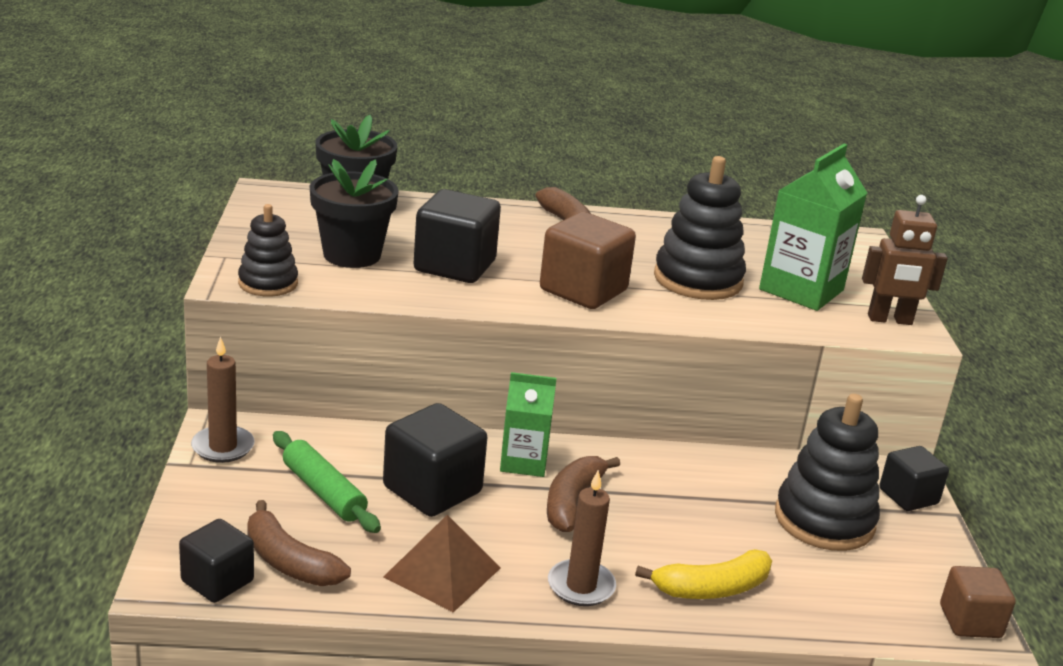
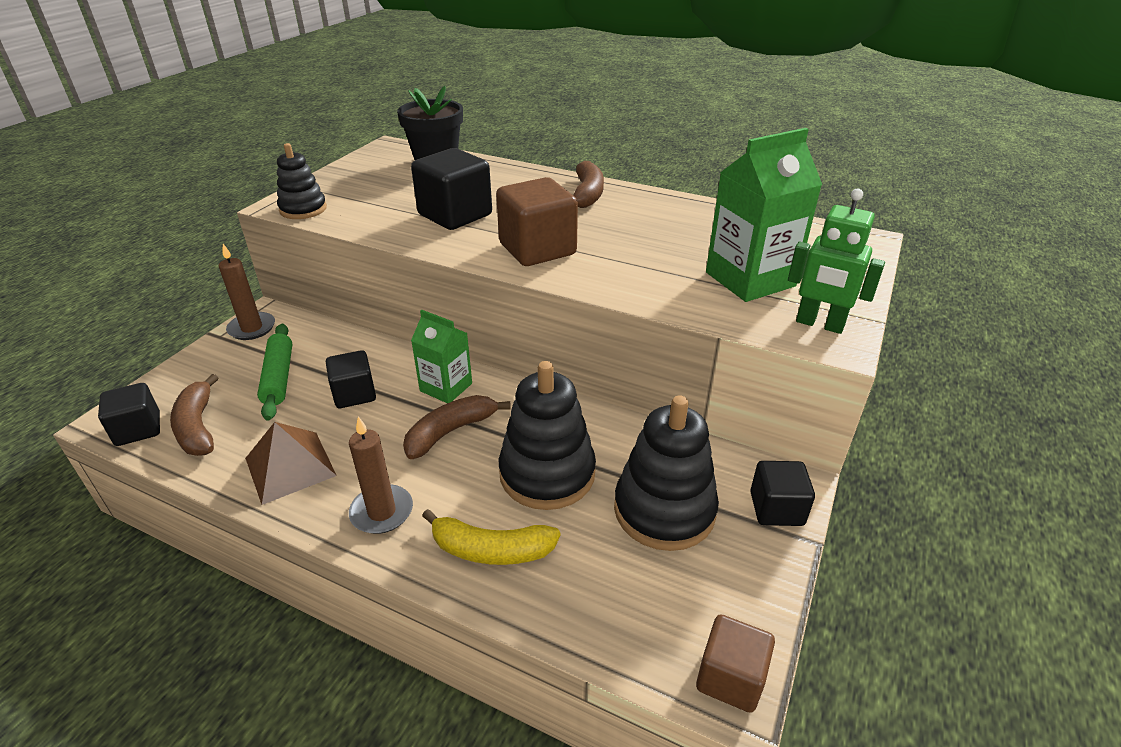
camera: 30 degrees right, 10 degrees up
black flower pot [309,159,399,268] -> none
black cube [383,403,487,517] -> black cube [326,350,376,408], size x0.64
black stacking toy [654,156,746,300] -> black stacking toy moved to [499,361,596,510]
brown robot [862,195,948,325] -> green robot [788,189,885,334]

